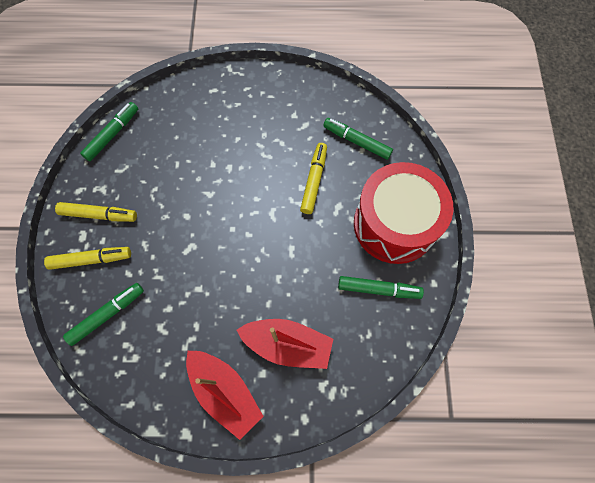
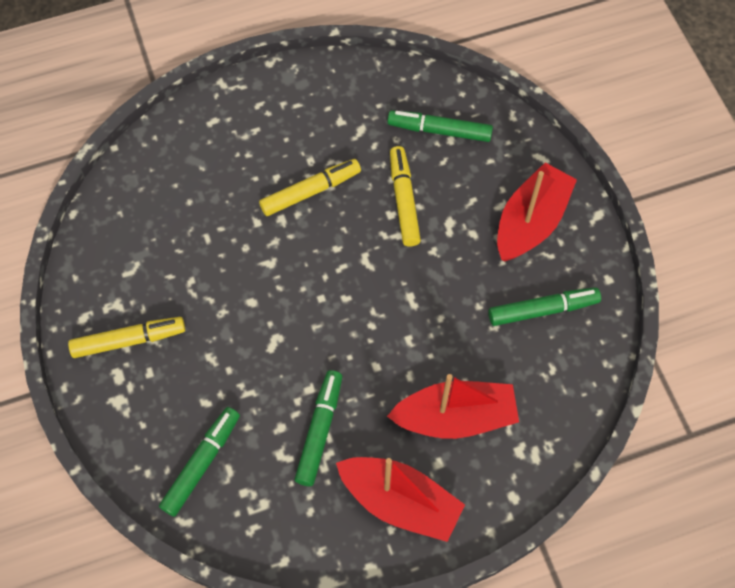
camera: 20 degrees left, 5 degrees down
yellow marker [44,247,131,270] -> yellow marker moved to [259,159,361,216]
green marker [80,102,138,161] -> green marker moved to [295,370,342,486]
red drum [354,162,454,264] -> red boat [497,162,577,262]

